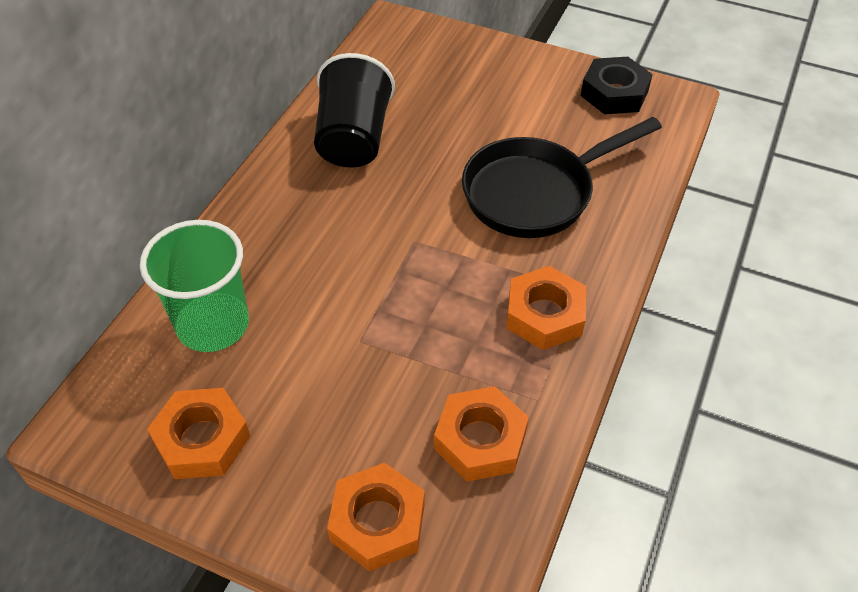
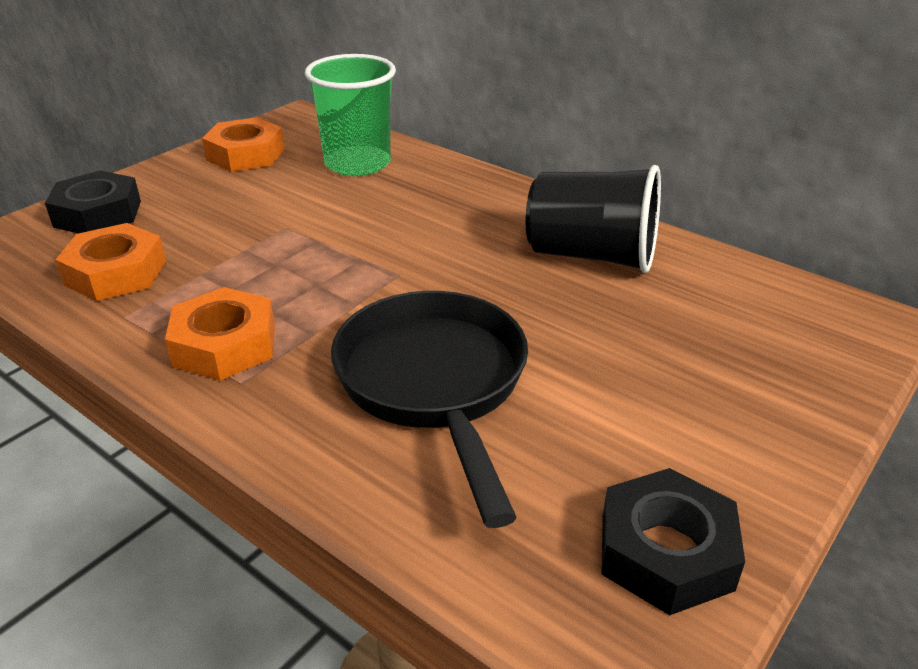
camera: 105 degrees right, 15 degrees down
orange nut [327,463,425,572] -> black nut [45,170,141,233]

